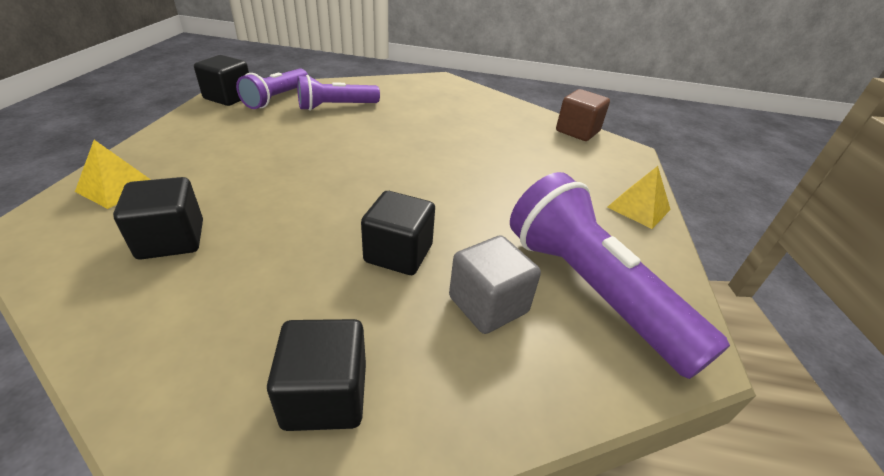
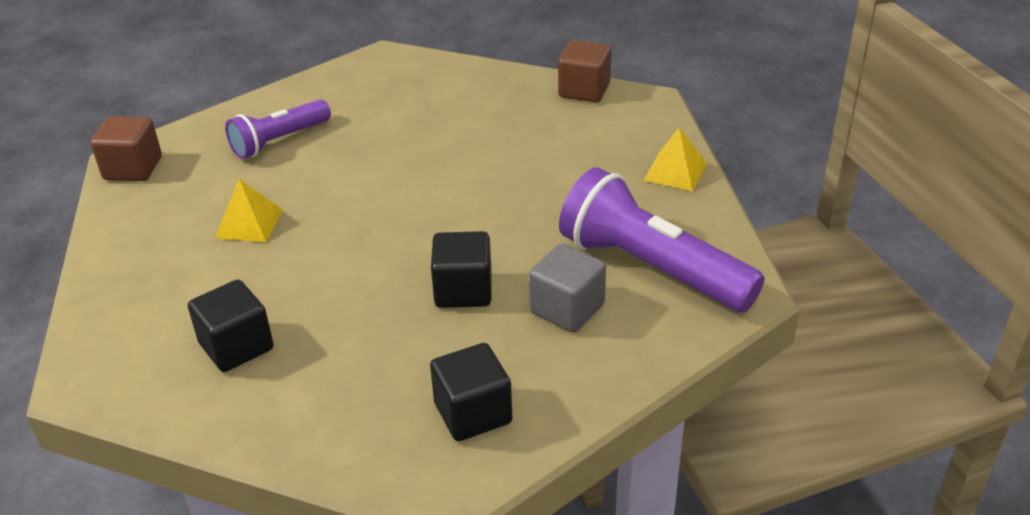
camera: 15 degrees left, 0 degrees up
yellow pyramid [75,140,151,209] -> yellow pyramid moved to [215,179,283,242]
black cube [194,55,249,106] -> brown cube [91,116,162,181]
purple flashlight [236,69,308,109] -> none

